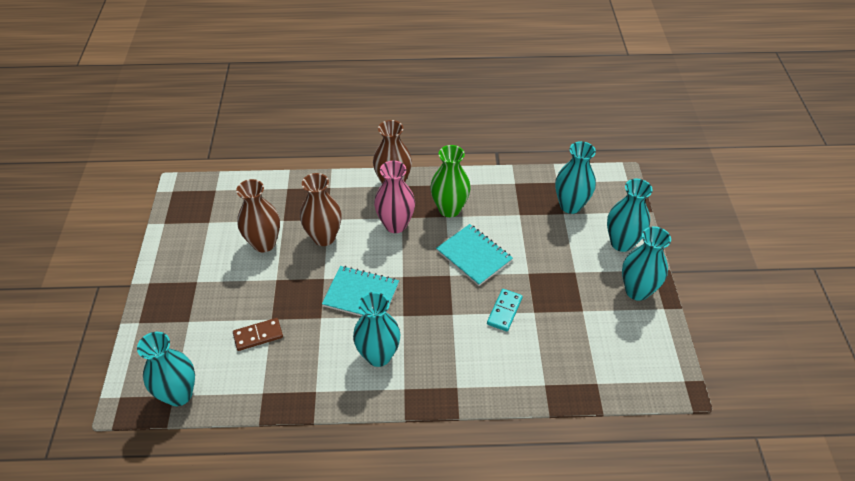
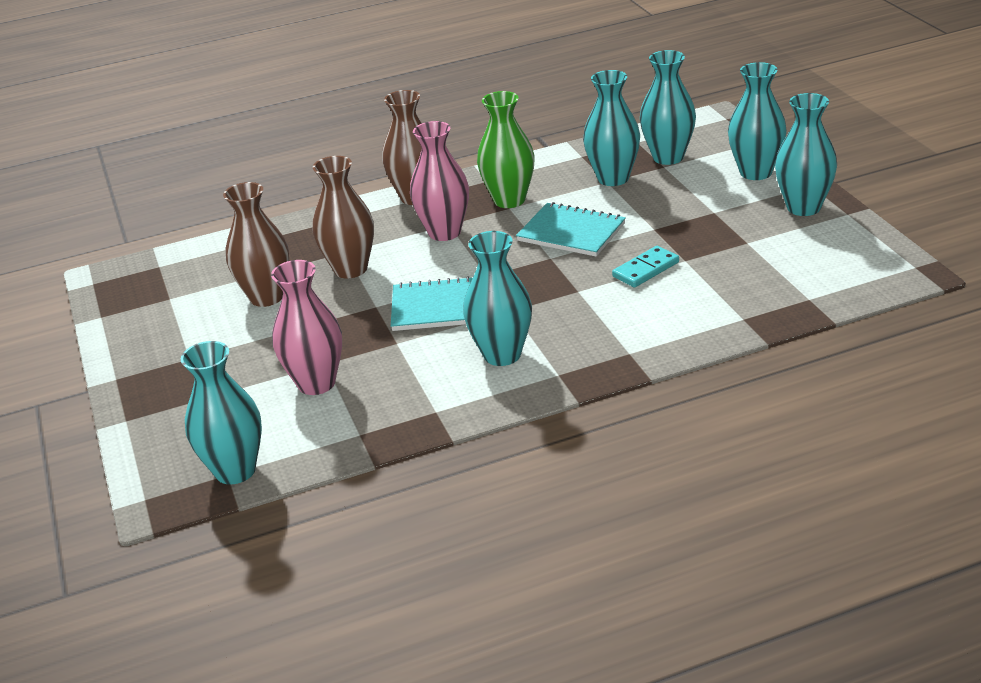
camera: 15 degrees left, 15 degrees down
brown domino [233,318,283,351] -> pink vase [271,260,342,395]
turquoise domino [487,289,523,331] -> turquoise domino turned 45 degrees clockwise [612,246,679,287]
none -> turquoise vase [583,70,640,186]

